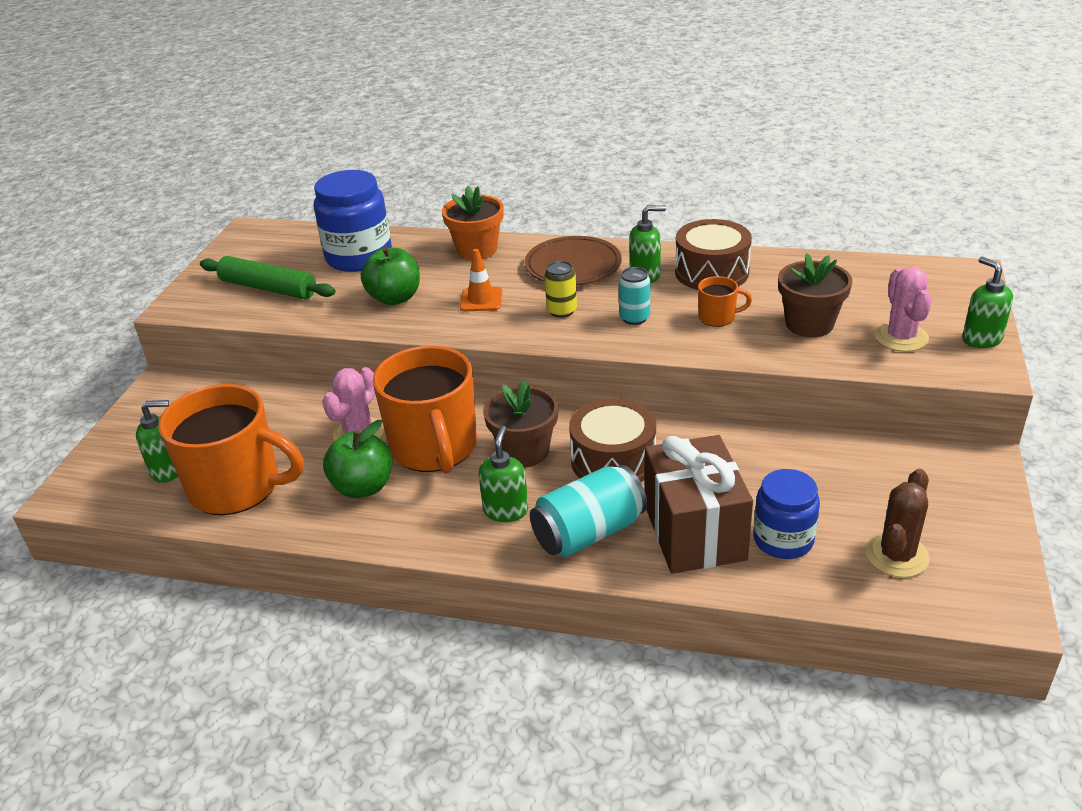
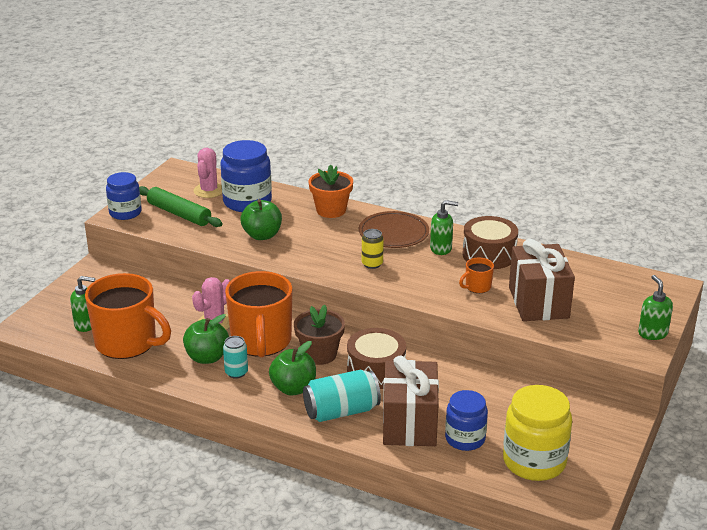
camera: 10 degrees right, 5 degrees down
orange traffic cone [460,249,502,311] -> none
green soap dispenser [479,426,528,522] -> green apple [269,341,316,396]
turquoise can [619,267,650,325] -> turquoise can moved to [223,336,248,379]
orange mug [698,276,752,327] -> orange mug turned 135 degrees clockwise [459,258,494,293]
brown flower pot [778,253,852,337] -> brown gift [509,239,575,321]
brown cactus [865,469,930,578] -> yellow jar [503,385,572,481]
pink cactus [874,267,932,352] -> pink cactus moved to [193,148,222,198]
none -> blue jar [106,172,142,220]

